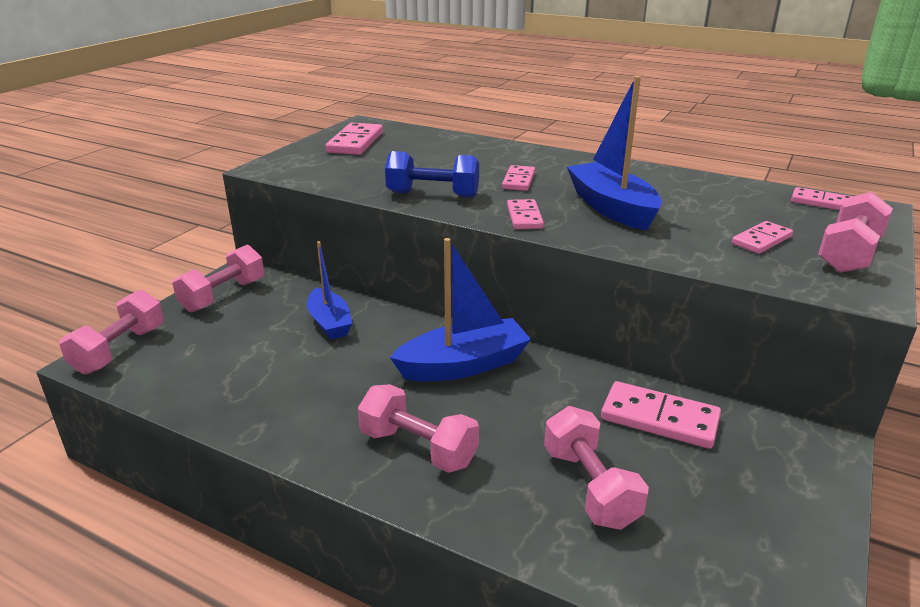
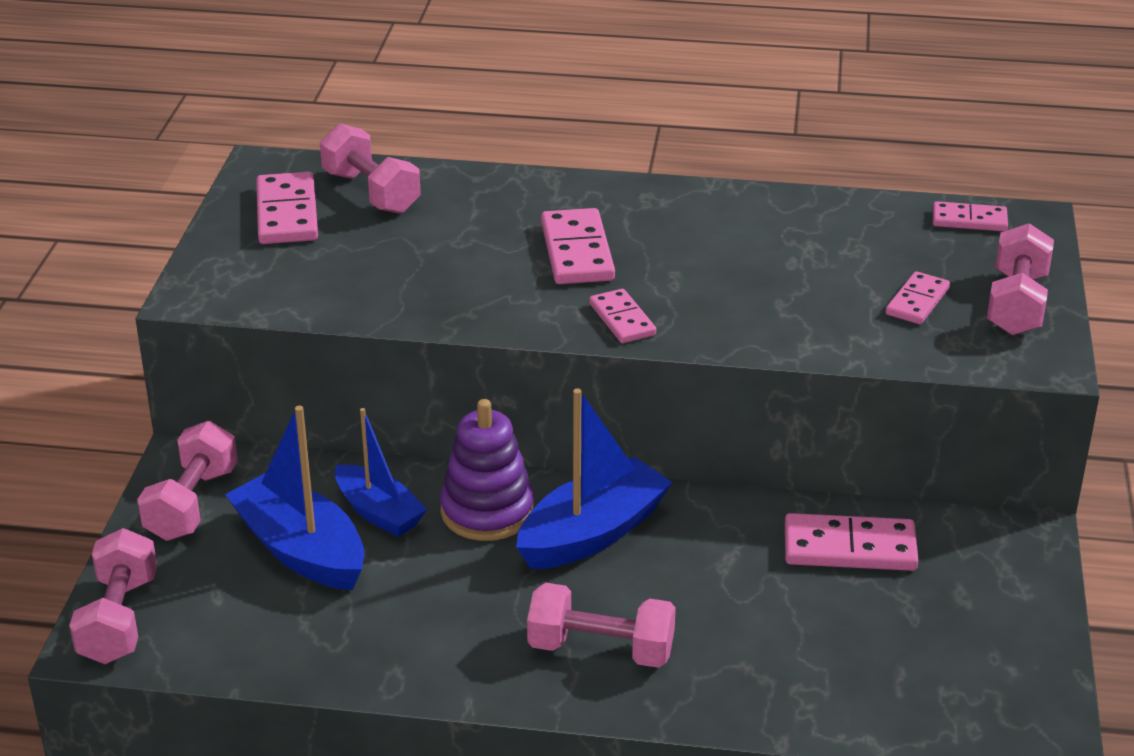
camera: 20 degrees left, 5 degrees up
blue dumbbell [385,151,479,198] -> none
pink domino [502,165,535,191] -> pink domino [541,208,615,284], size x1.59
pink dumbbell [544,406,649,530] -> pink dumbbell moved to [320,123,421,214]
blue boat [567,76,662,231] -> blue boat moved to [225,406,365,590]
none -> purple stacking toy [440,399,534,541]

